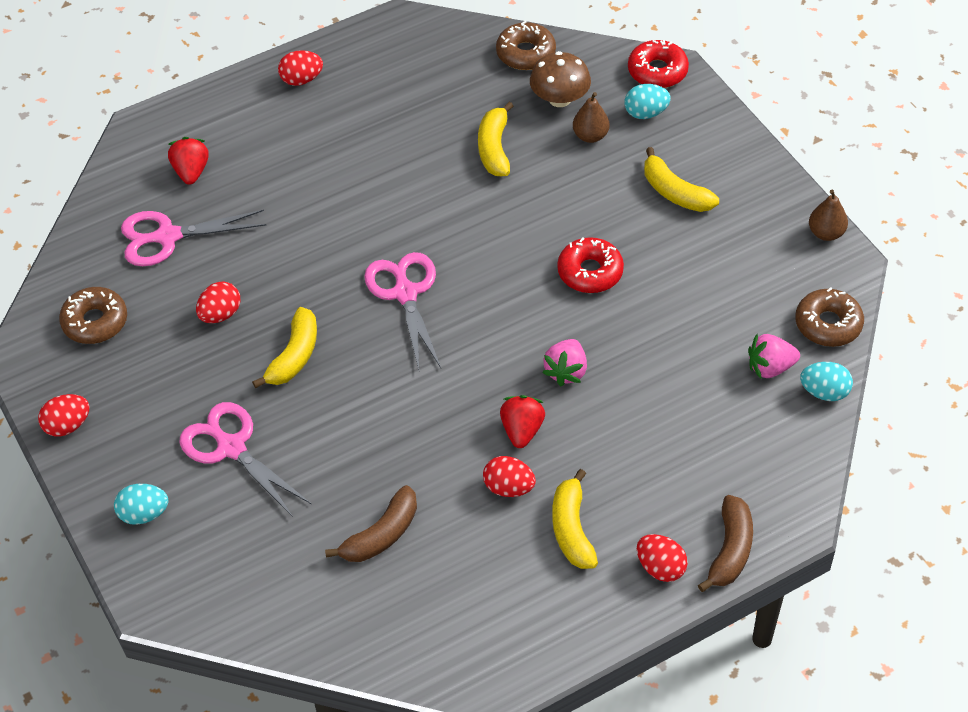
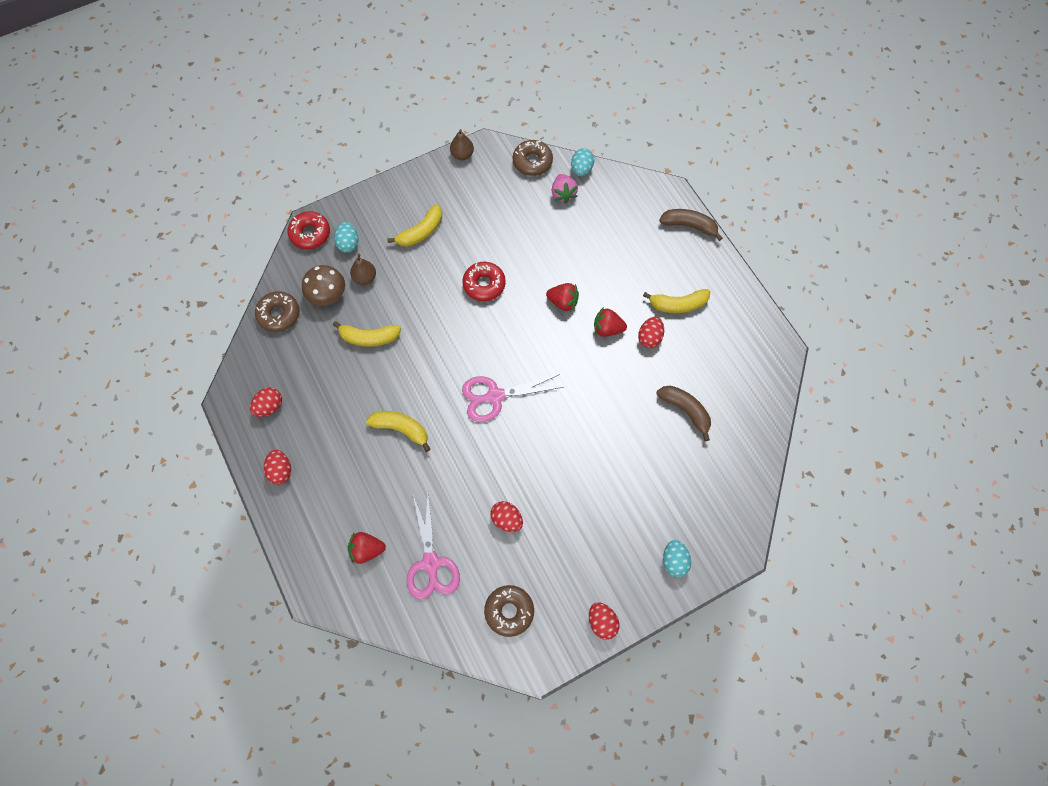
camera: 90 degrees left, 15 degrees up
pink scissors [179,402,311,517] -> none
yellow banana [252,307,317,389] -> yellow banana moved to [366,411,430,452]
pink strawberry [543,339,587,386] -> red strawberry [546,283,579,312]
red egg [637,534,688,582] -> red egg moved to [250,387,282,417]

